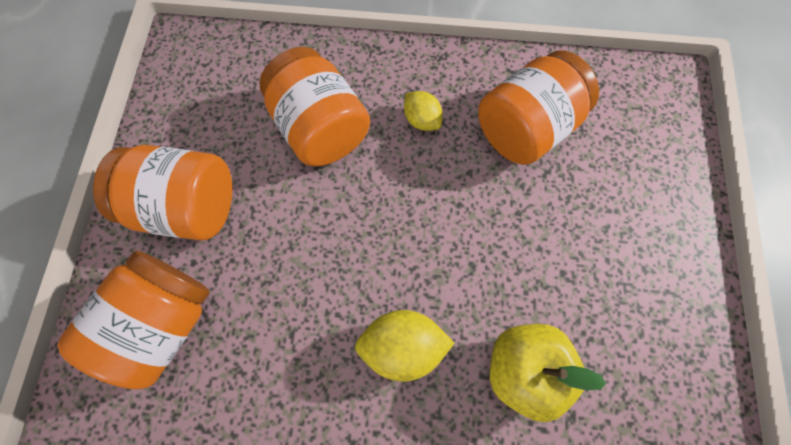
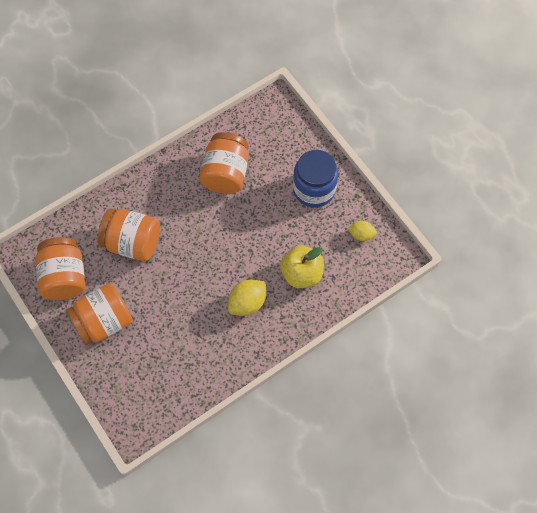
camera: 40 degrees left, 5 degrees down
orange jar [57,251,210,389] -> orange jar moved to [35,237,86,300]
yellow lemon [404,91,443,131] -> yellow lemon moved to [347,221,377,241]
none -> blue jar [293,150,338,208]

